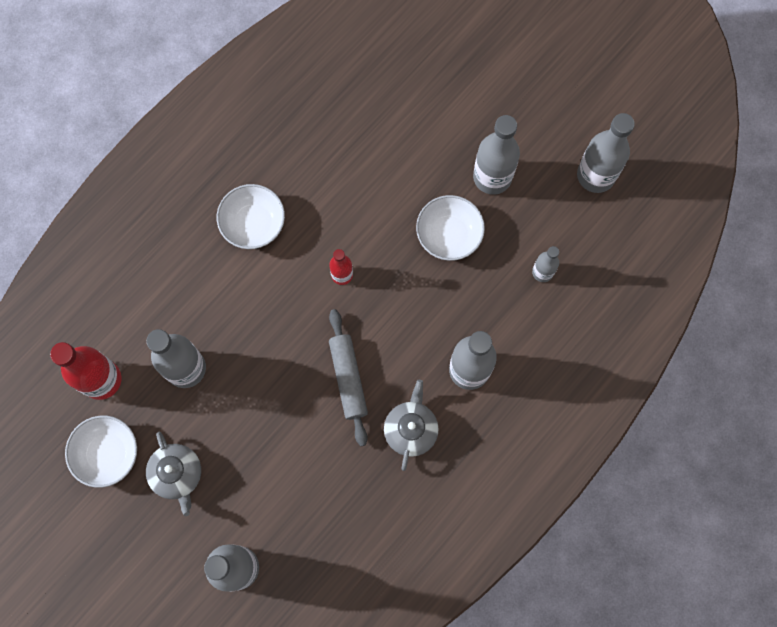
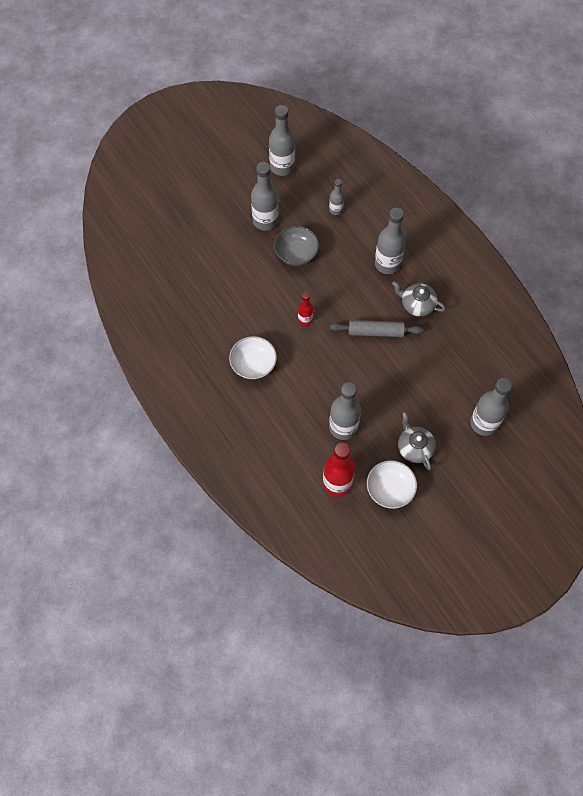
camera: 75 degrees left, 10 degrees down
grey teapot [146,432,201,516] -> grey teapot turned 105 degrees counterclockwise [398,412,436,470]
white bowl [416,195,485,261] -> grey bowl [274,226,319,266]

